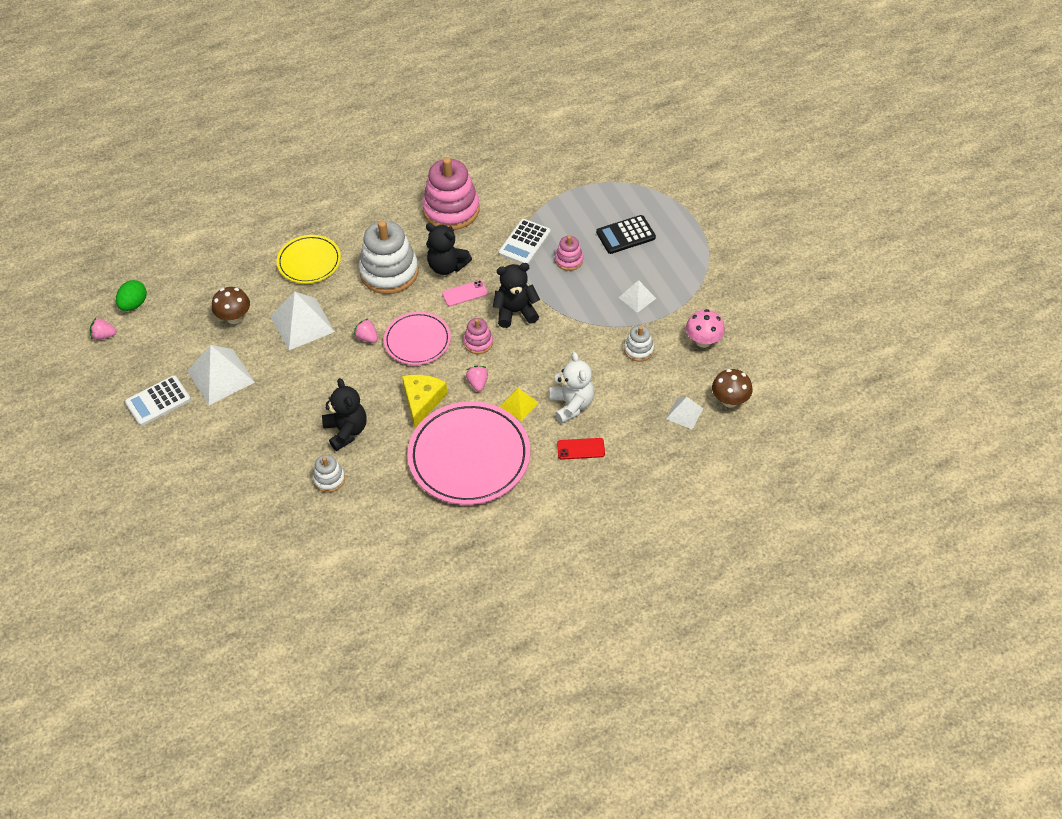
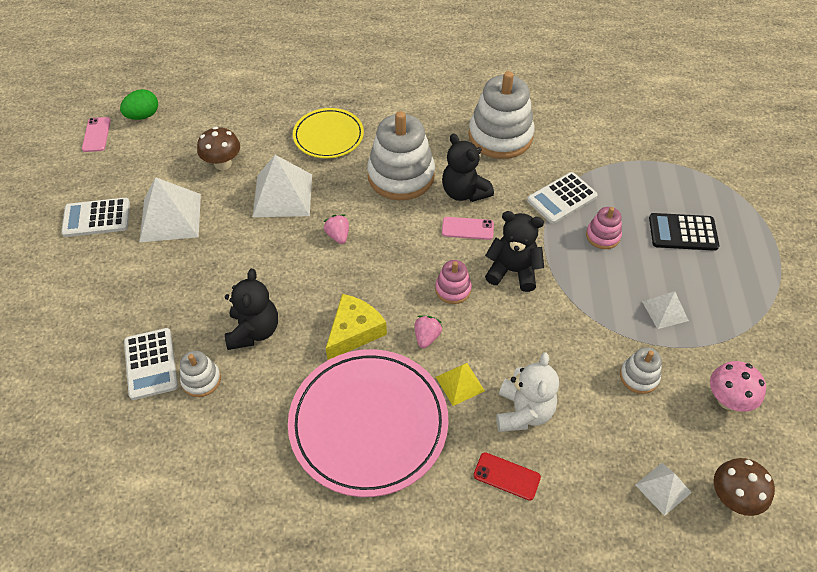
camera: 25 degrees right, 0 degrees up
pink strawberry [90,318,117,340] -> pink phone [82,117,111,152]
pink plate [384,312,451,365] -> none
pink stacking toy [422,157,480,230] -> white stacking toy [469,71,534,159]
none -> white calculator [124,328,178,400]

